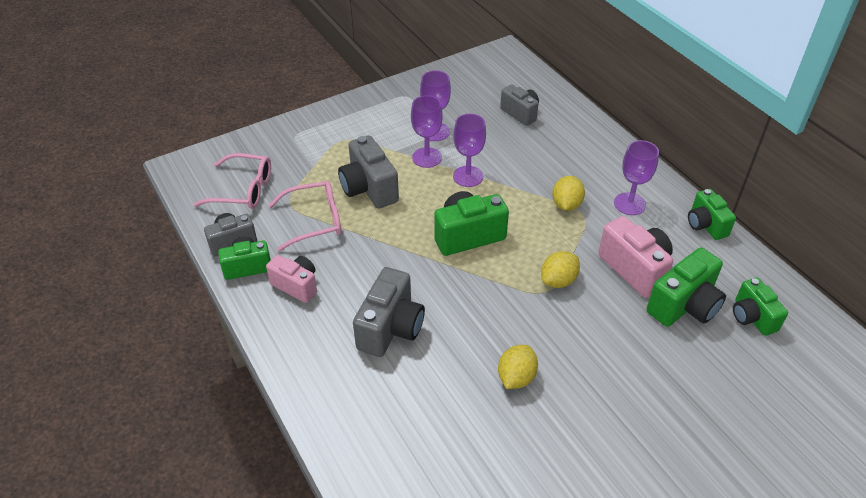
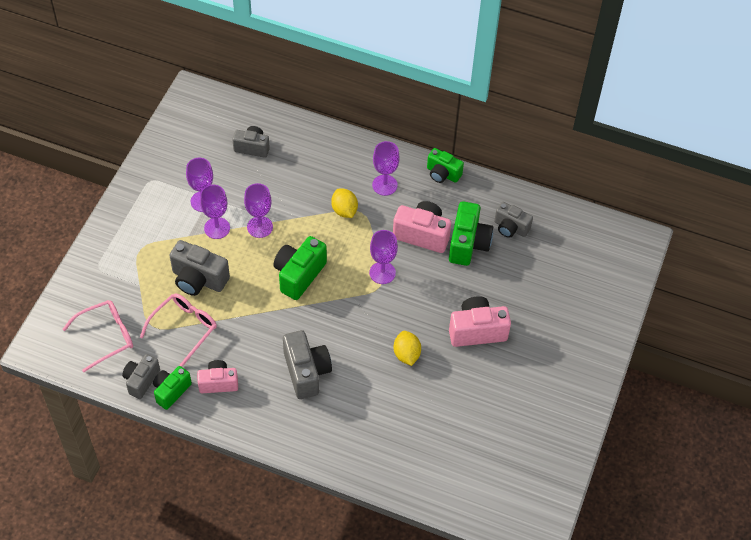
camera: 40 degrees left, 10 degrees up
yellow lemon [541,251,580,288] -> purple goblet [369,230,398,284]
green camera [733,277,788,336] -> grey camera [494,202,533,238]
none -> pink camera [449,296,511,347]

